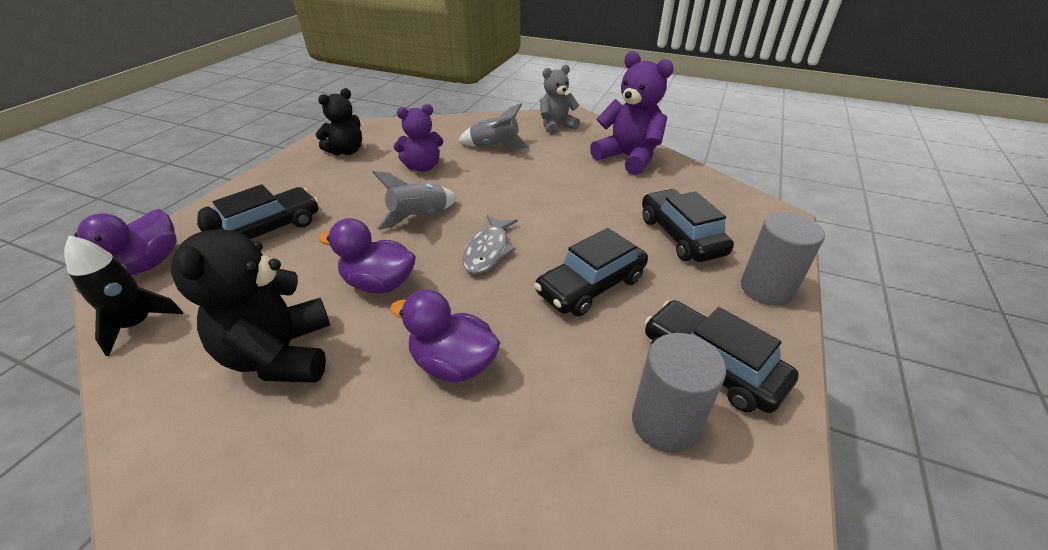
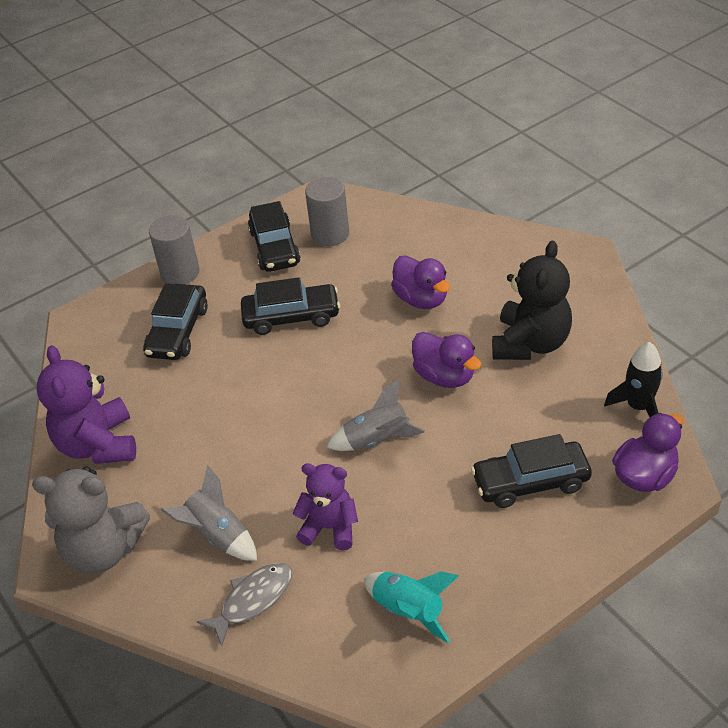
camera: 145 degrees left, 5 degrees up
black teddy bear [316,88,362,155] -> turquoise rocket [364,571,459,643]
grey fish [462,215,518,274] -> grey fish moved to [197,563,292,646]
grey teddy bear [540,65,580,135] -> grey teddy bear [32,466,150,574], size x1.52

